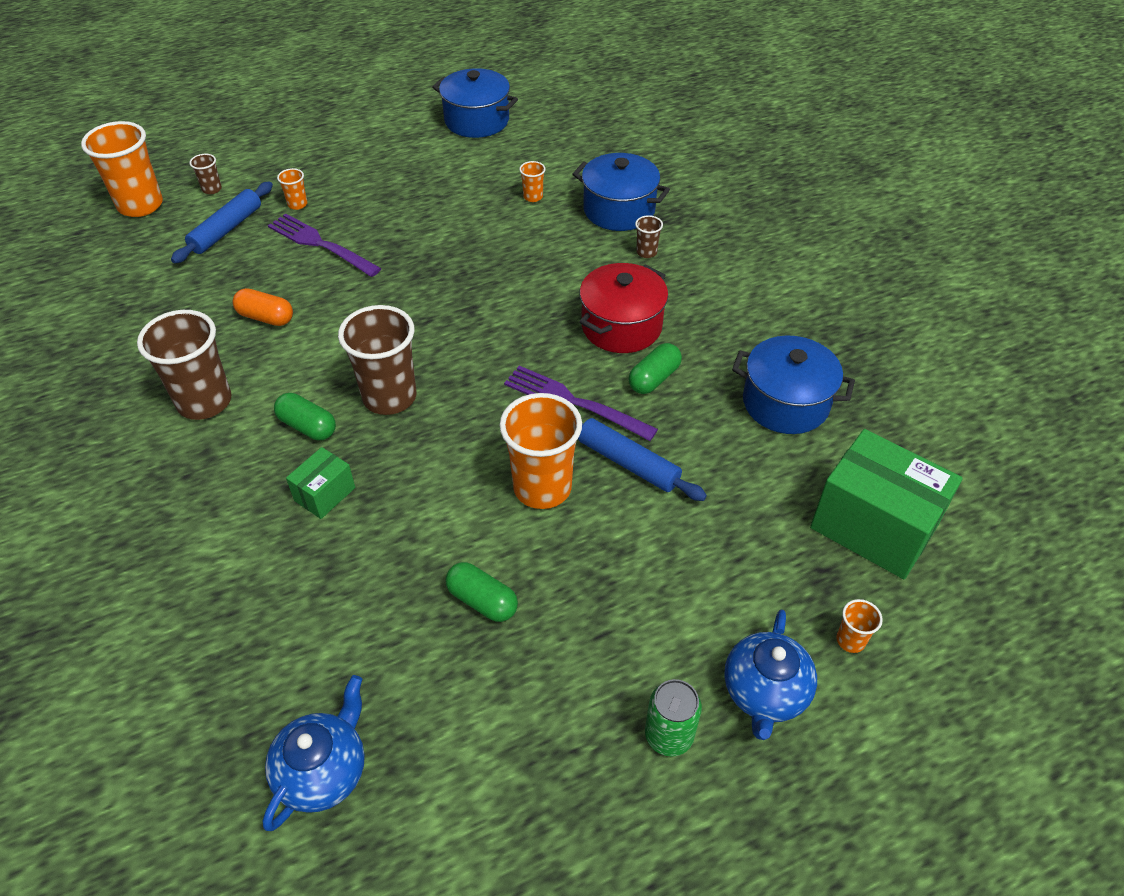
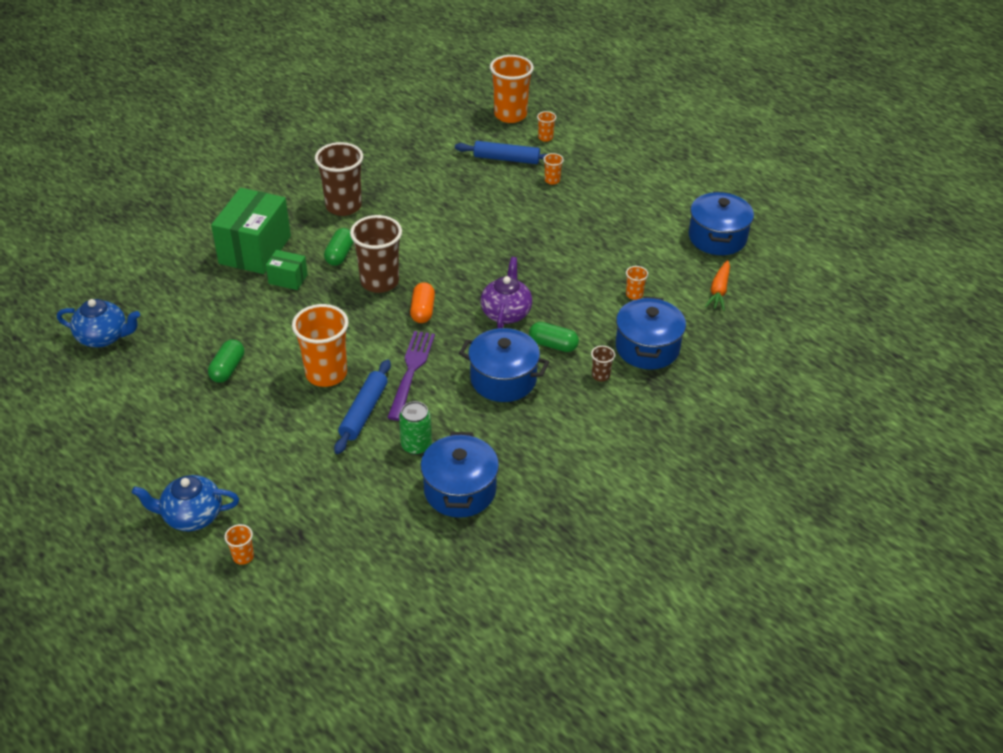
camera: 70 degrees right, 5 degrees down
brown cup [189,154,222,194] -> orange cup [537,111,556,142]
orange capsule [233,288,293,326] -> orange capsule moved to [410,282,435,323]
purple fork [268,214,382,277] -> none
red pot [580,263,668,353] -> blue pot [459,328,549,402]
green capsule [628,343,682,394] -> green capsule moved to [529,322,579,352]
green can [645,679,702,756] -> green can moved to [399,401,432,455]
green box [810,429,963,579] -> green box moved to [211,188,291,274]
none -> purple teapot [480,257,532,328]
none -> orange carrot [705,260,730,311]

